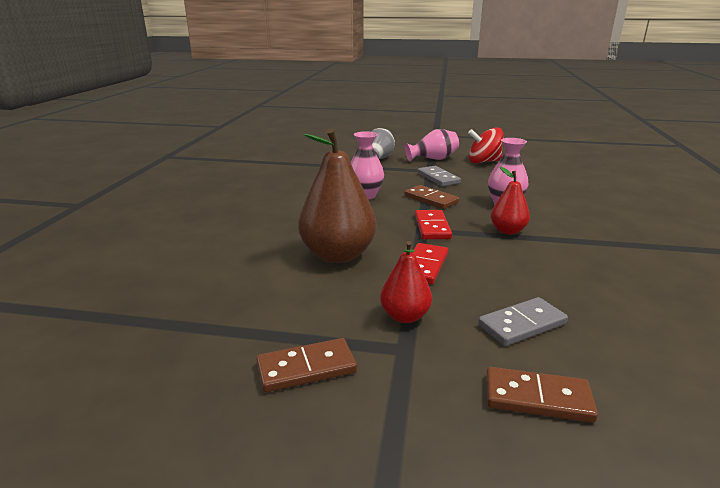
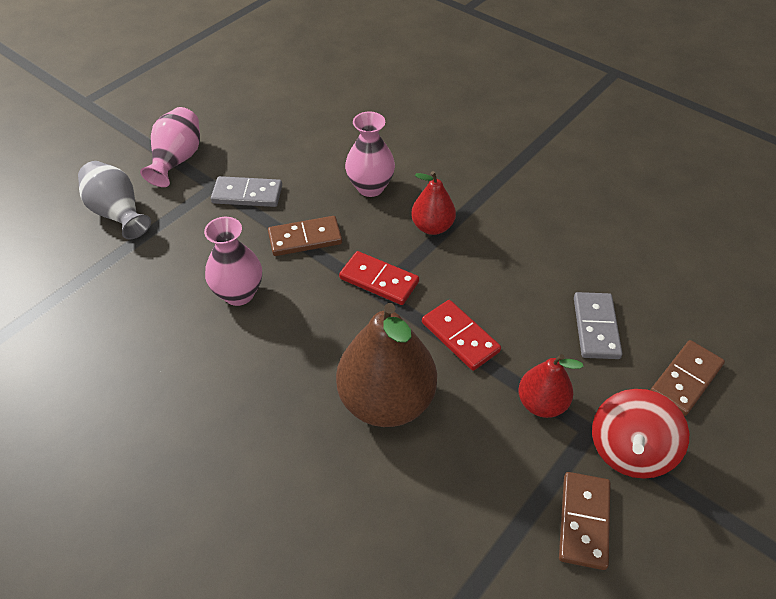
camera: 60 degrees left, 25 degrees up
red spinning top [468,127,503,163] -> red spinning top moved to [592,389,689,479]

